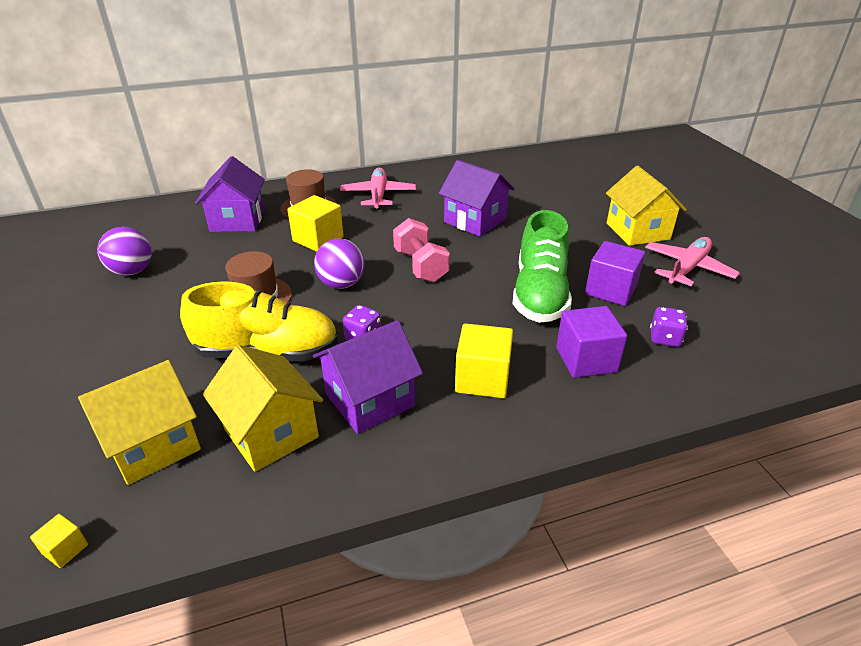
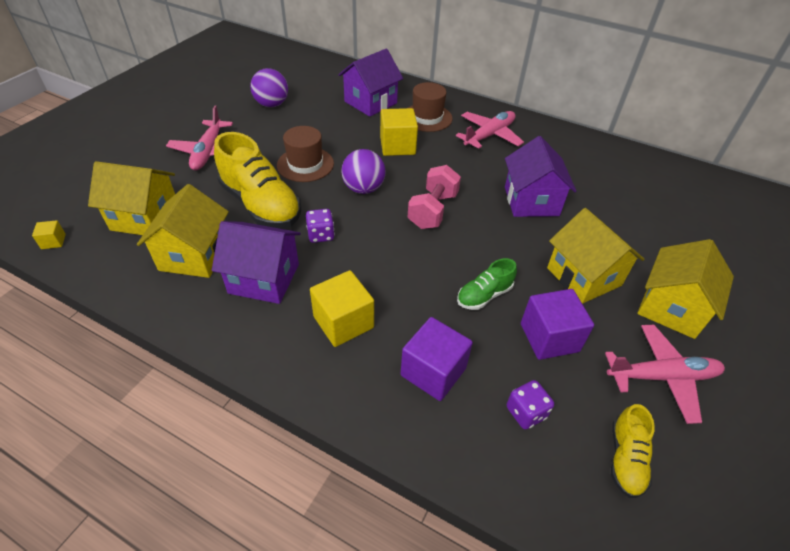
camera: 45 degrees right, 10 degrees up
green shoe [512,210,572,323] -> green shoe [457,258,517,310], size x0.51
none -> pink plane [166,105,233,171]
none -> yellow house [547,208,645,304]
none -> yellow shoe [611,404,655,498]

